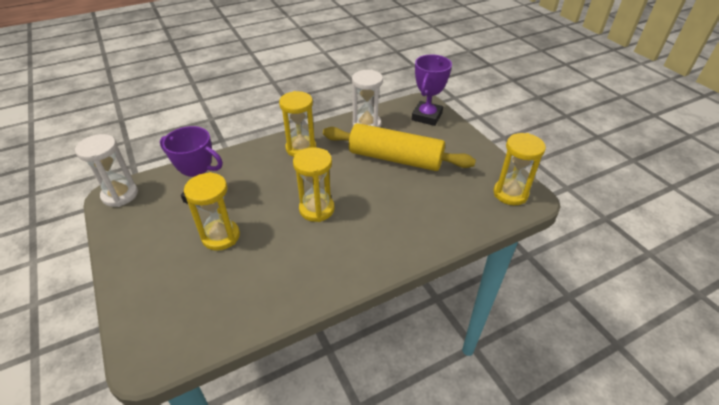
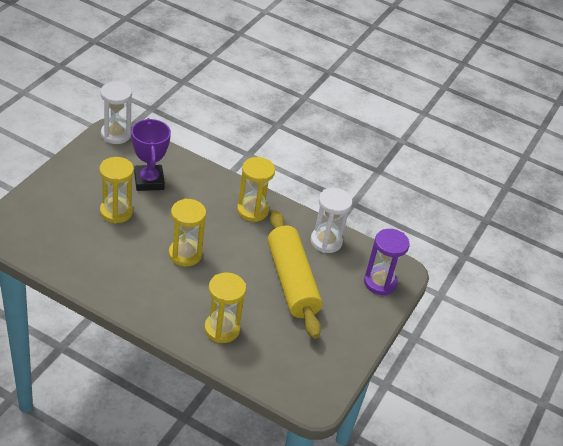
camera: 50 degrees right, 0 degrees up
purple trophy [411,54,452,126] -> purple hourglass [364,229,410,296]
yellow hourglass [494,133,546,205] -> yellow hourglass moved to [204,273,246,343]

